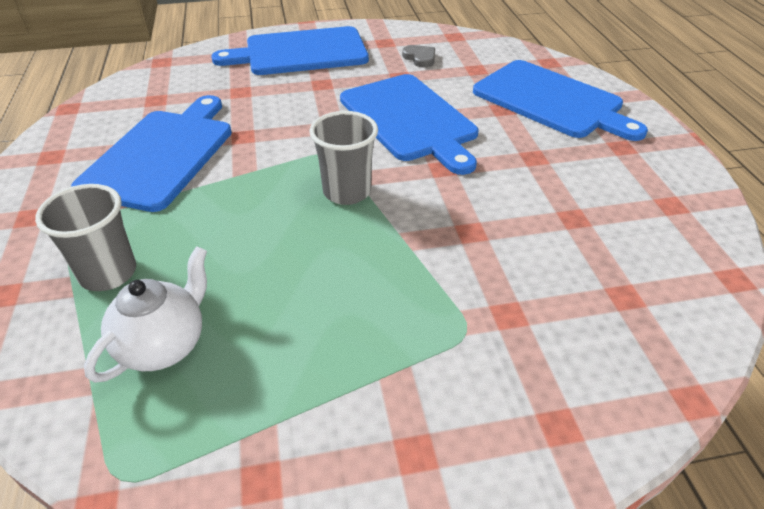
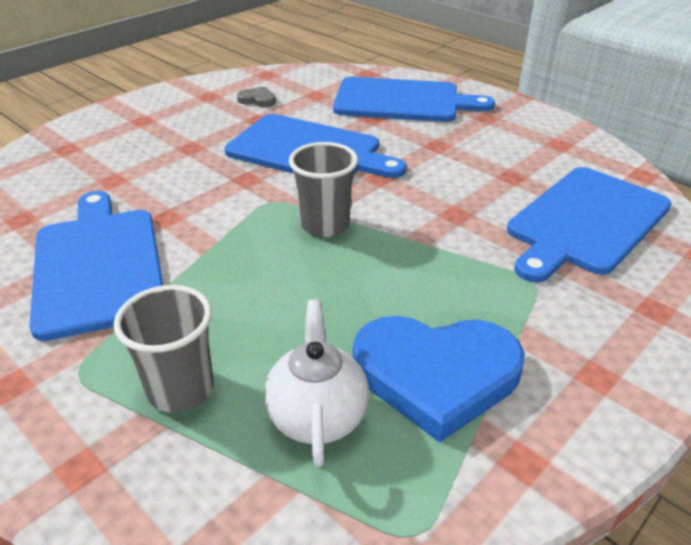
camera: 35 degrees left, 5 degrees down
blue cutting board [211,26,369,75] -> blue cutting board moved to [507,167,672,283]
none -> blue heart [353,316,525,443]

